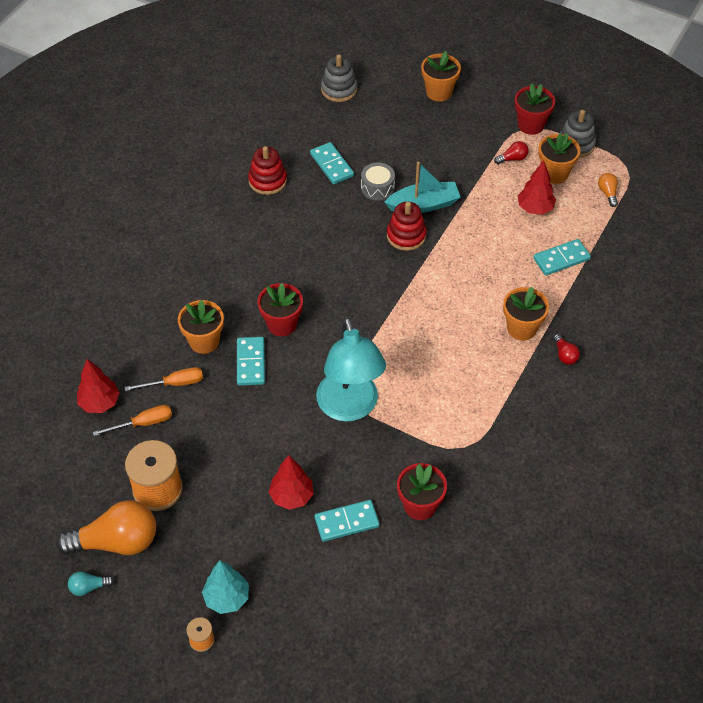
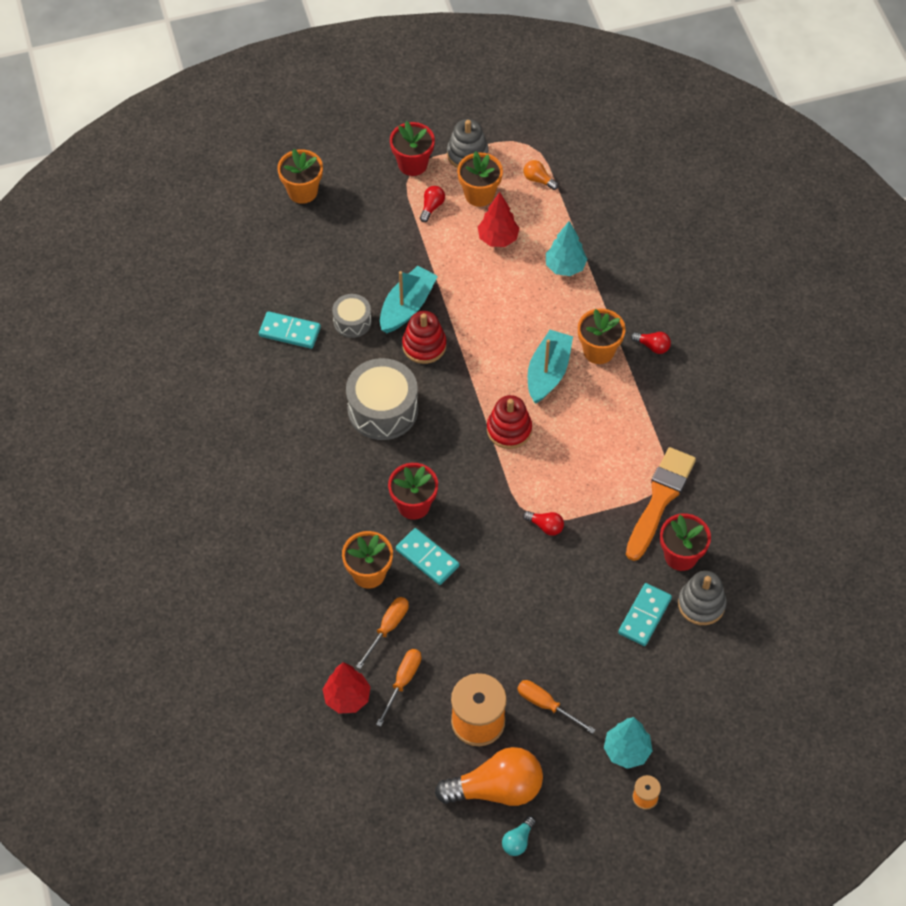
camera: 45 degrees left, 5 degrees up
orange light bulb [56,500,156,555] -> orange light bulb turned 45 degrees clockwise [435,747,543,806]
red stacking toy [248,146,287,195] -> red stacking toy moved to [487,395,532,449]
red tree [269,455,314,510] -> none
turquoise lamp [316,317,386,422] -> red light bulb [523,511,564,536]
grey stacking toy [321,55,357,102] -> grey stacking toy moved to [678,571,727,625]
turquoise domino [533,239,591,276] -> turquoise tree [546,221,587,276]
none -> grey drum [346,358,418,440]
none -> orange screwdriver [517,680,595,734]
none -> turquoise boat [528,330,573,403]
none -> orange brush [626,447,696,561]

